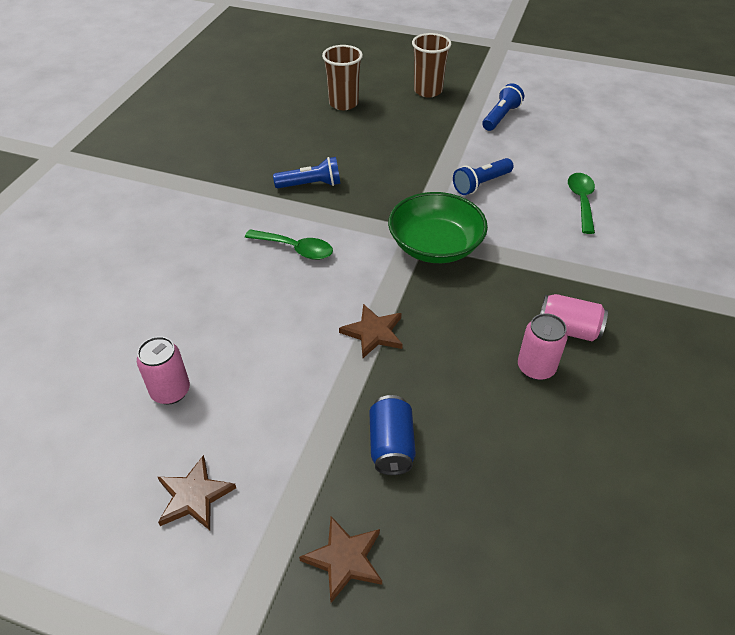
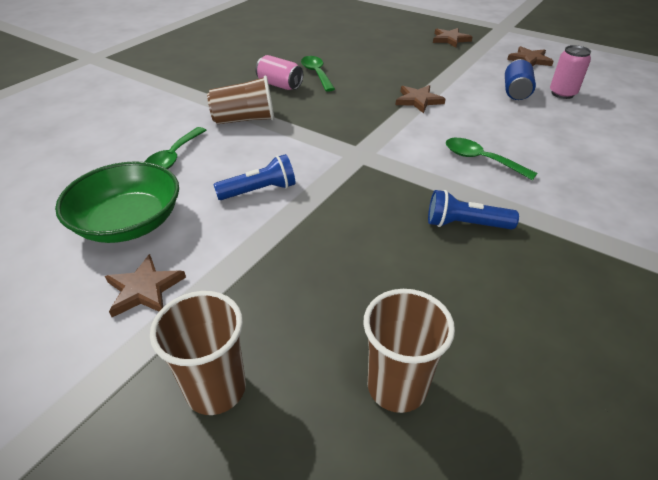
camera: 165 degrees left, 5 degrees down
blue can [369,395,416,475] -> blue can moved to [505,59,536,100]
green bowl [388,192,488,263] -> green bowl moved to [55,161,179,243]
blue flashlight [482,83,524,131] -> brown star [105,254,186,317]
pink can [518,313,568,380] -> green spoon [301,56,335,92]
none -> brown cup [207,75,274,124]

